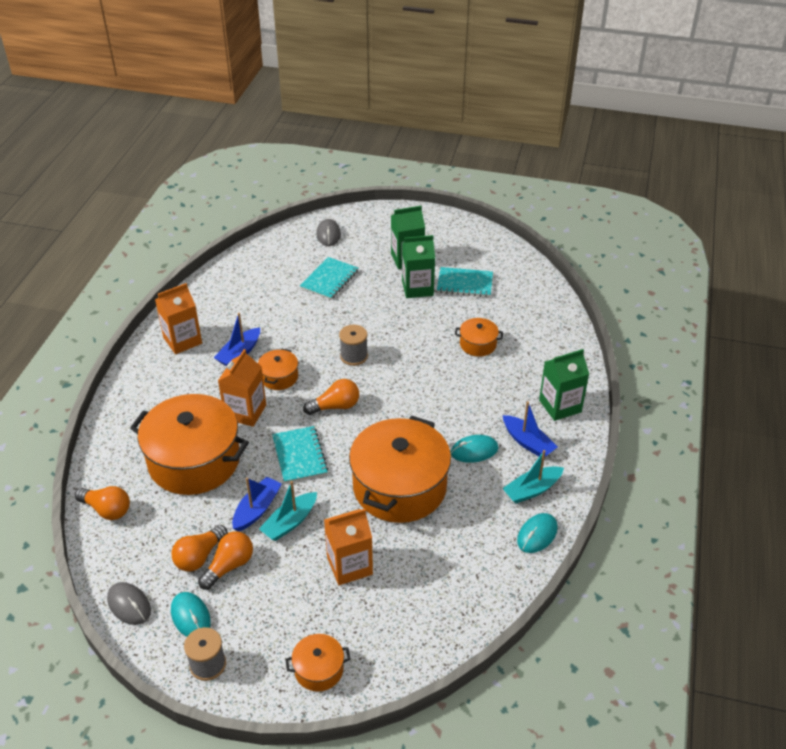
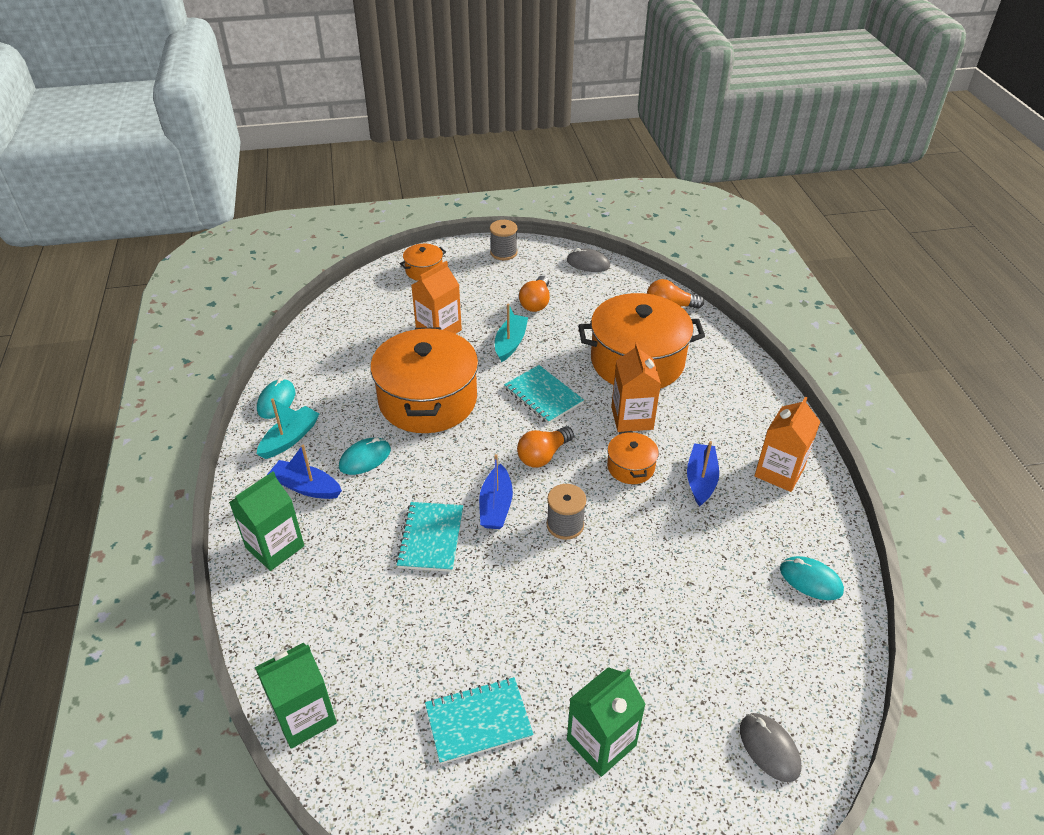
camera: 155 degrees right, 0 degrees up
orange light bulb [171,525,227,572] -> none
turquoise mouse [171,592,211,637] -> turquoise mouse moved to [780,556,844,600]
blue boat [232,477,282,532] -> blue boat moved to [479,454,513,529]
turquoise notebook [300,257,359,300] -> turquoise notebook moved to [396,502,463,572]
green carton [402,235,435,298] -> green carton moved to [255,642,337,749]
orange pot [455,318,503,357] -> none

